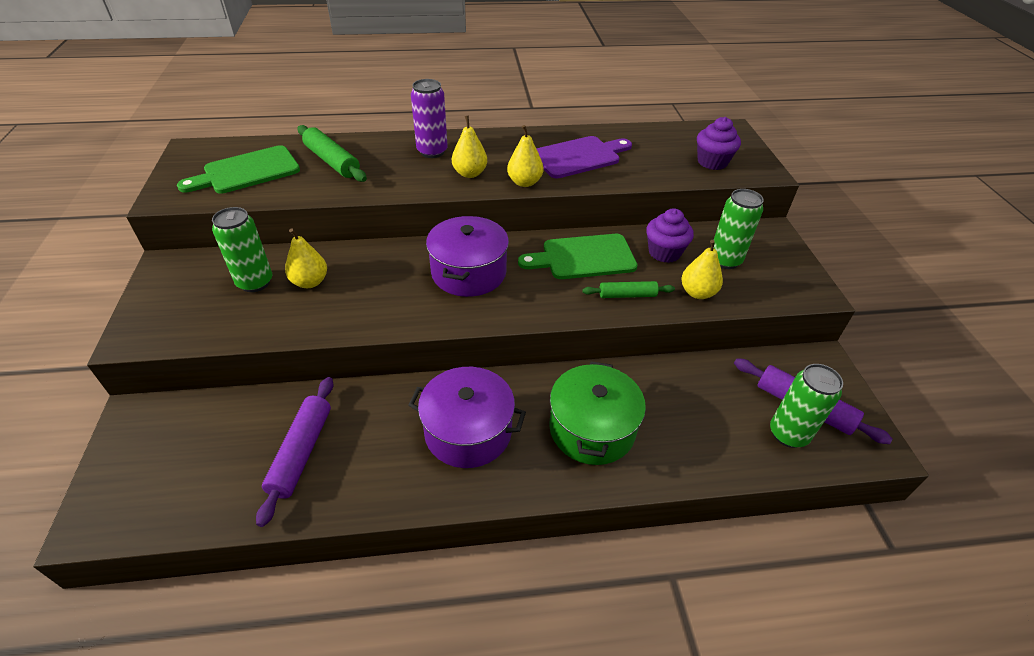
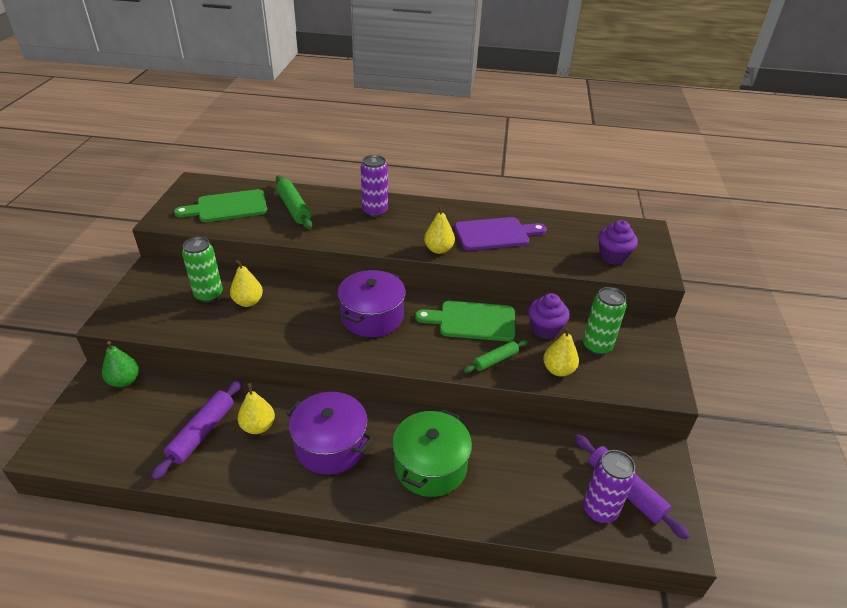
camera: 15 degrees right, 5 degrees down
yellow pear [452,116,487,178] -> yellow pear moved to [238,383,275,434]
green rolling pin [582,281,675,298] -> green rolling pin turned 45 degrees counterclockwise [463,340,528,373]
green can [770,364,843,448] -> purple can [583,450,636,523]
none -> green pear [102,341,139,387]

